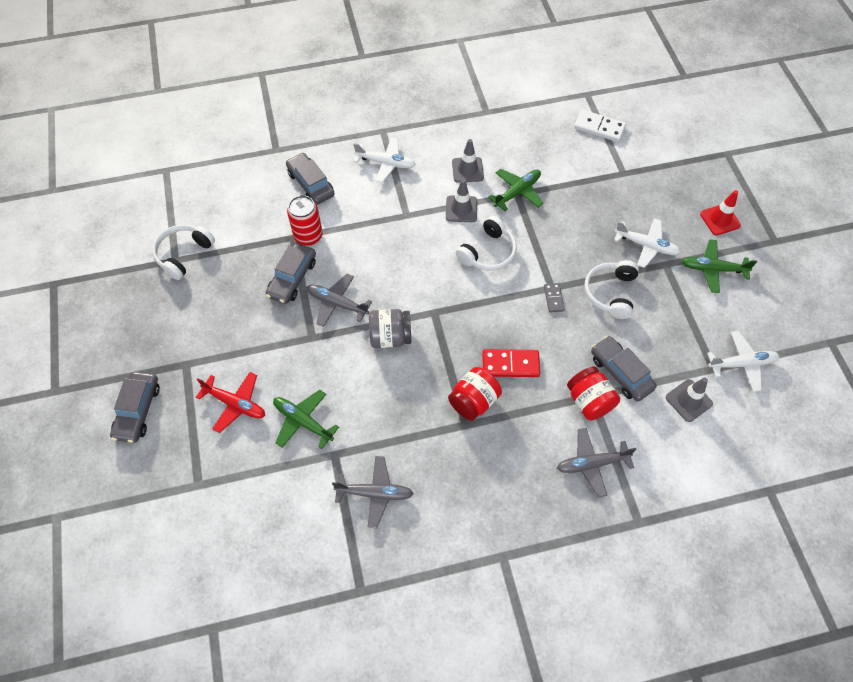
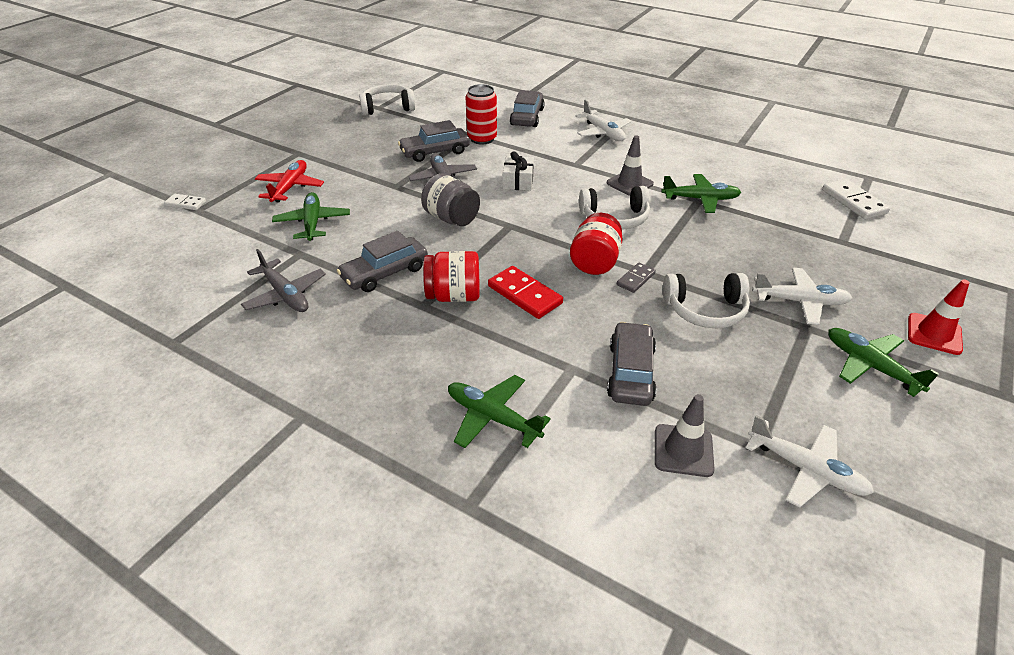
camera: 45 degrees right, 20 degrees down
grey car [110,372,160,443] -> grey car moved to [337,231,428,292]
red plane [196,372,265,433] -> red plane turned 150 degrees counterclockwise [255,160,324,203]
grey traffic cone [452,139,484,183] -> none
grey plane [557,428,636,497] -> green plane [448,375,551,448]
red jar [567,366,620,420] -> red jar moved to [570,213,623,275]
white headphones [585,260,639,319] -> white headphones turned 150 degrees counterclockwise [663,273,750,328]
white plane [614,218,681,268] -> white plane turned 60 degrees counterclockwise [752,268,852,325]
none -> white domino [164,194,206,210]
none -> white gift [503,151,534,191]

